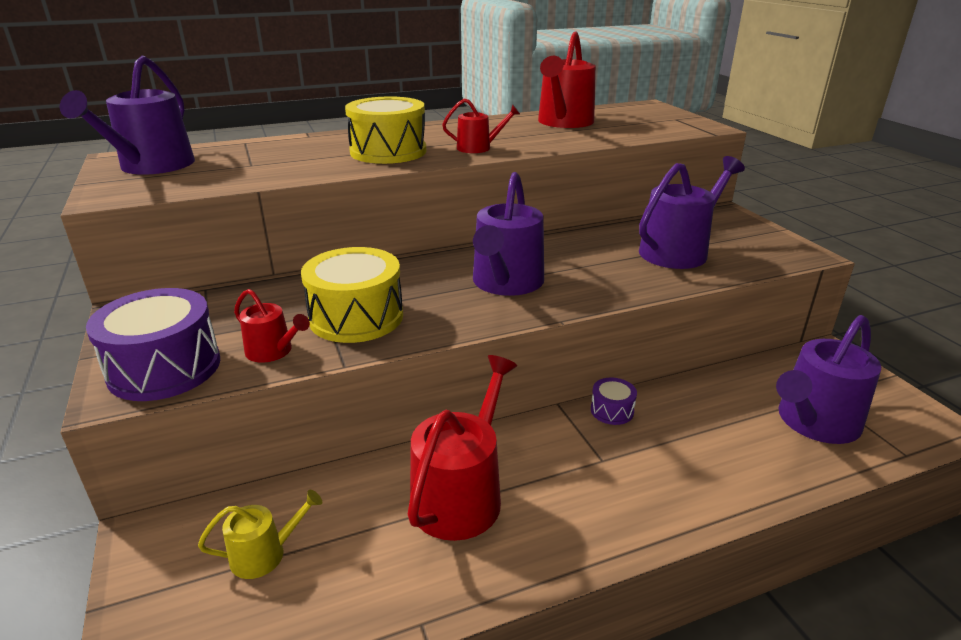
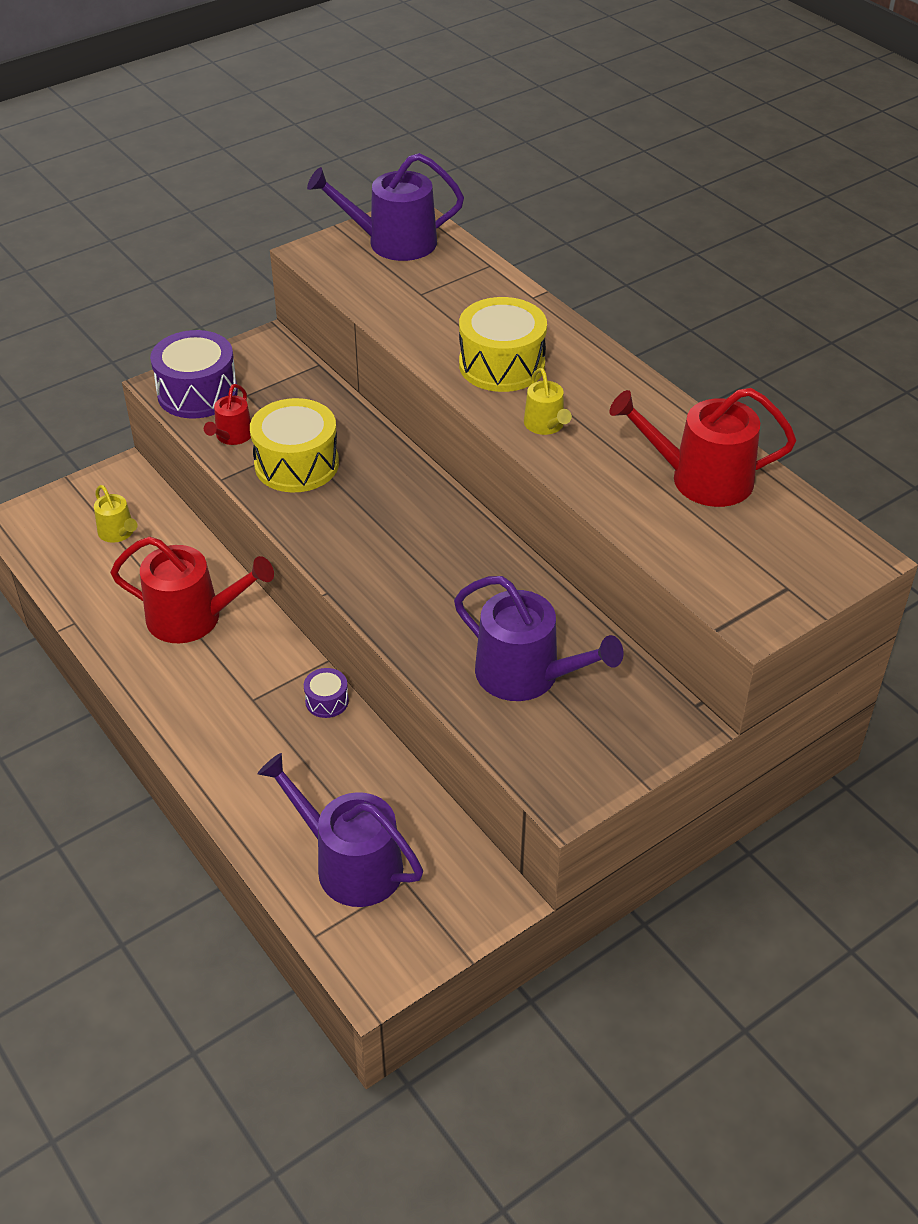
camera: 75 degrees right, 15 degrees up
red watering can [442,99,520,153] -> yellow watering can [524,368,572,435]
purple watering can [473,172,544,296] -> none

